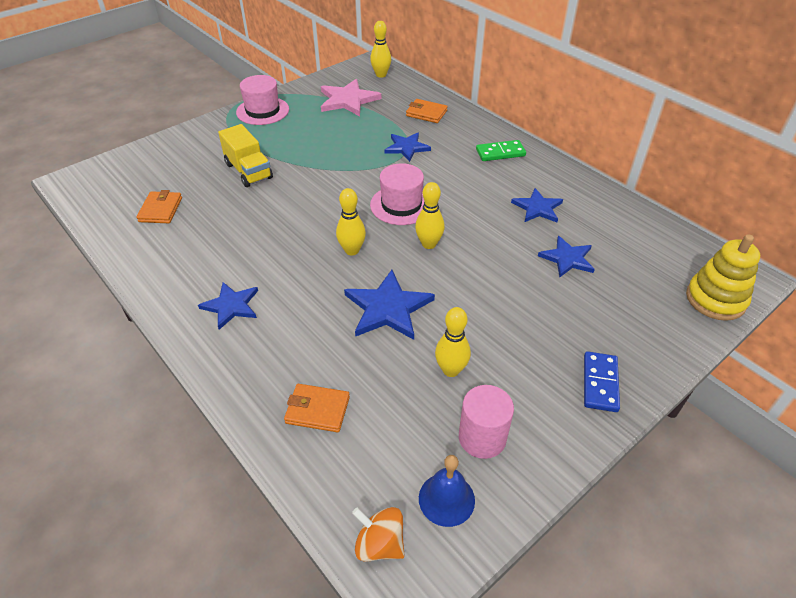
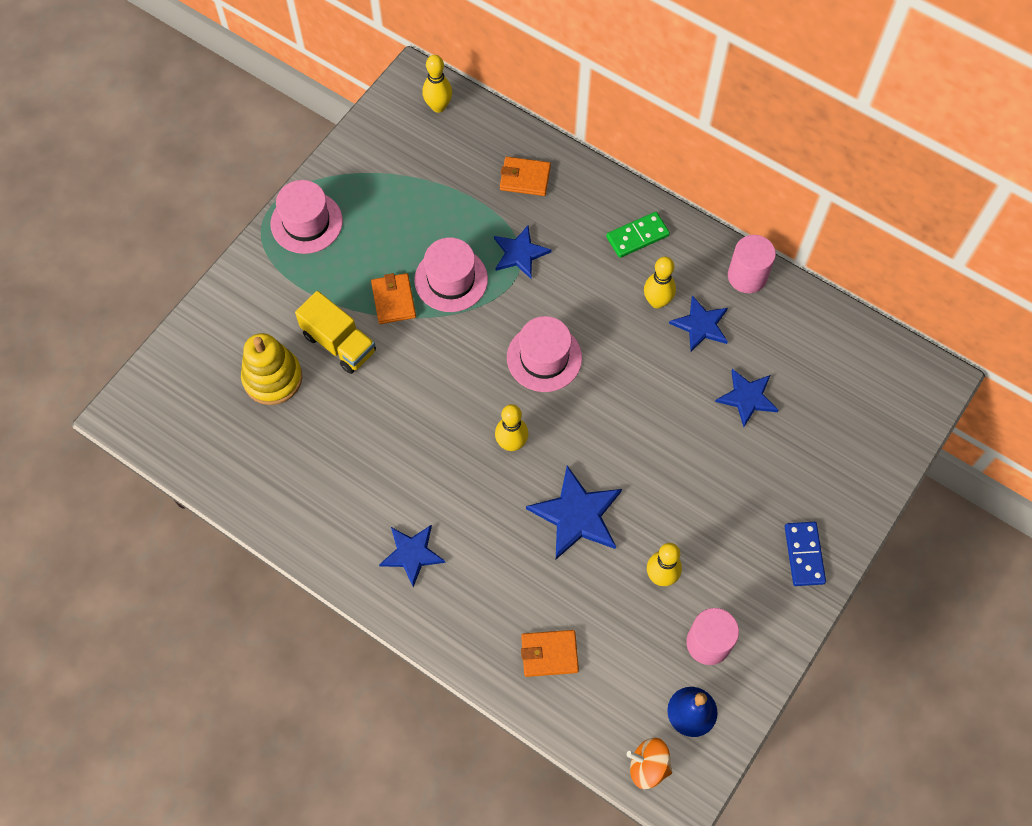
camera: 15 degrees left, 20 degrees up
orange wallet [136,190,182,223] -> orange wallet moved to [371,273,416,324]
pink star [321,79,381,116] -> none
yellow bowling pin [415,182,445,249] -> yellow bowling pin moved to [644,257,676,309]
yellow stacking toy [686,234,760,321] -> yellow stacking toy moved to [241,333,302,405]
none -> pink hat [414,237,488,312]
none -> pink cylinder [728,235,776,293]

